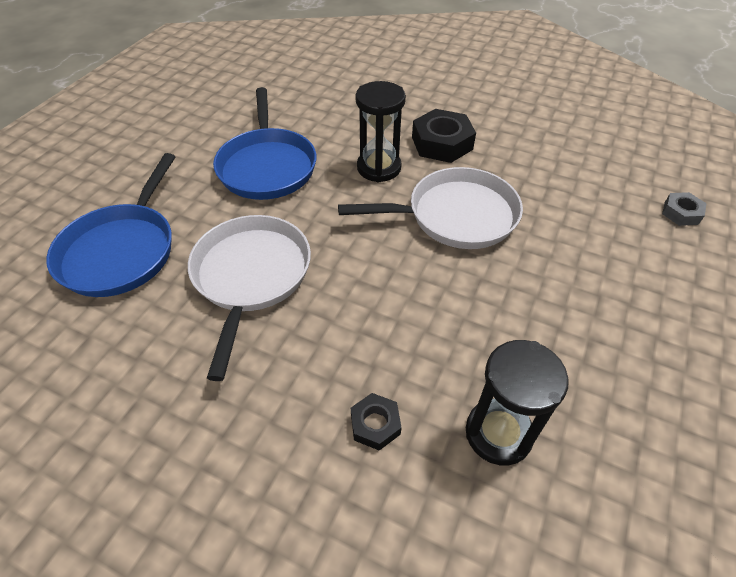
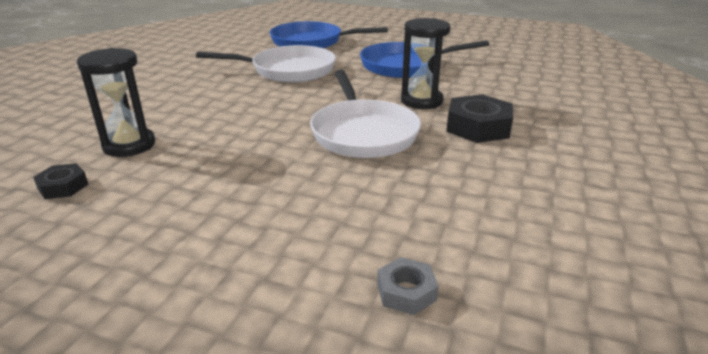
camera: 85 degrees right, 20 degrees down
black nut [351,393,402,451] -> black nut moved to [33,163,88,199]

